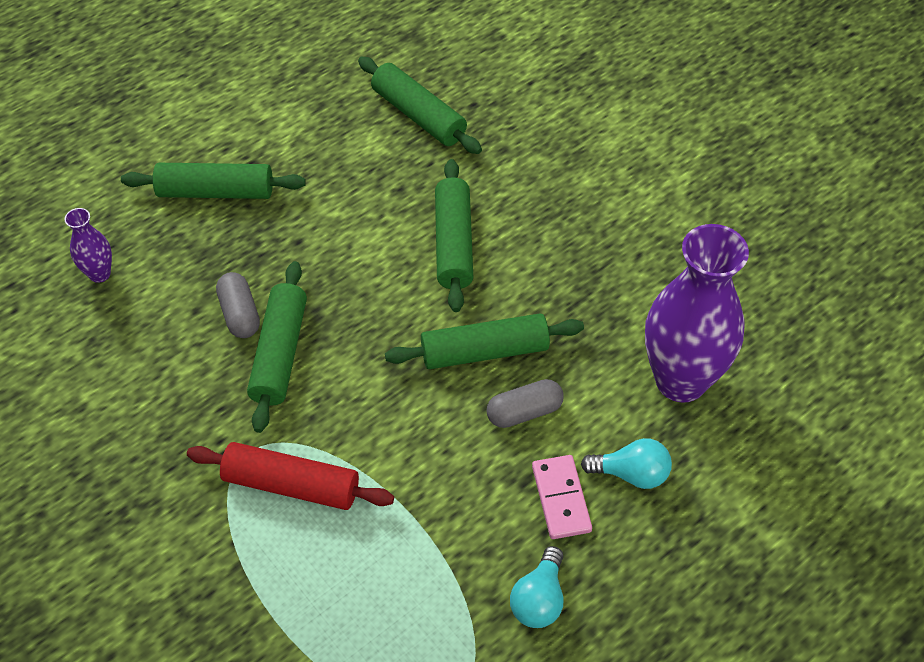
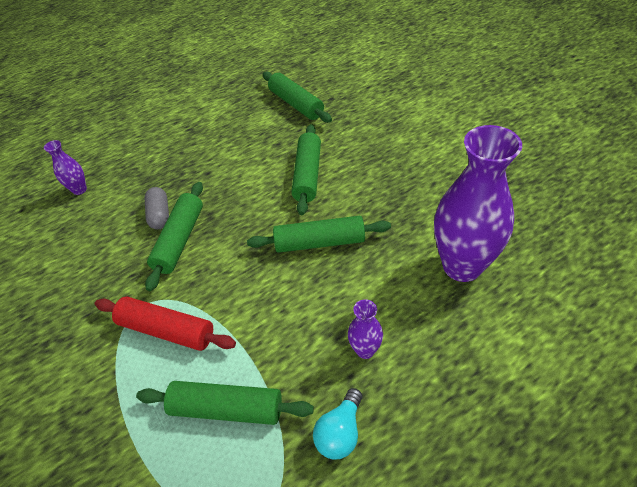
camera: 10 degrees right, 5 degrees down
green rolling pin [121,163,306,199] -> green rolling pin moved to [136,381,314,425]
grey capsule [487,379,564,428] -> none
pink domino [532,455,592,539] -> purple vase [348,299,383,359]
turquoise light bulb [581,438,672,489] -> none

